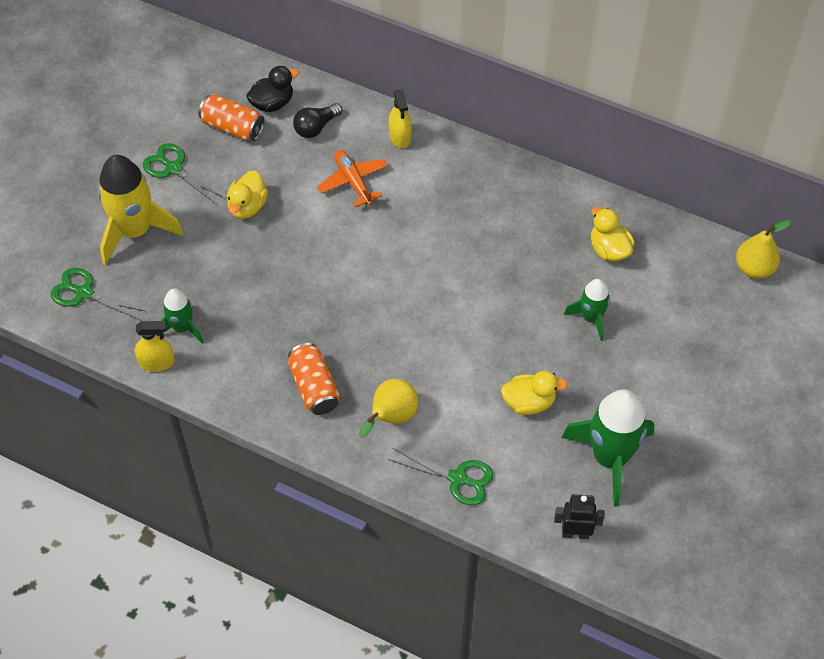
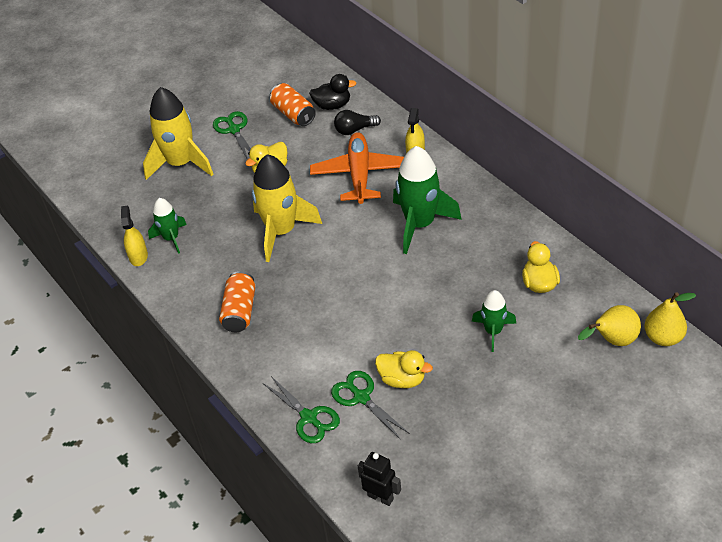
camera: 30 degrees right, 10 degrees down
green scissors [51,268,145,320] -> green scissors moved to [331,371,410,440]
yellow spray bottle [135,321,175,372] -> yellow spray bottle turned 120 degrees counterclockwise [121,205,148,266]
orange plane [317,150,388,207] -> orange plane [310,132,404,204], size x1.56
yellow pear [359,379,418,437] -> yellow pear moved to [578,305,641,346]
green rocket [562,390,654,506] -> green rocket moved to [393,146,462,254]
none -> yellow rocket [252,154,322,262]

